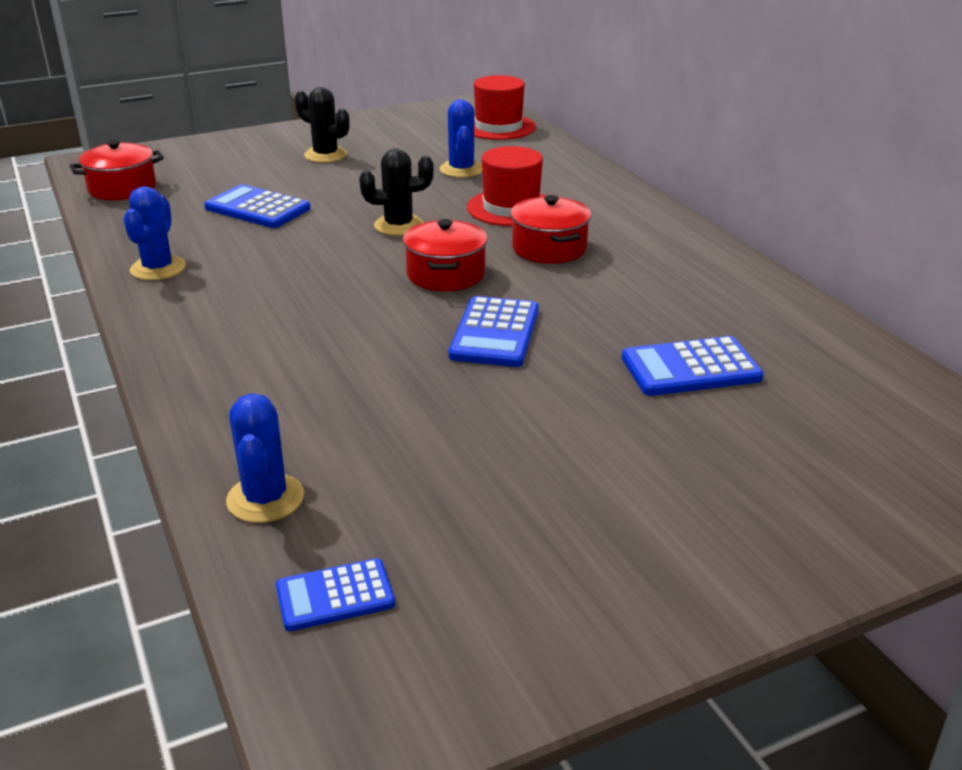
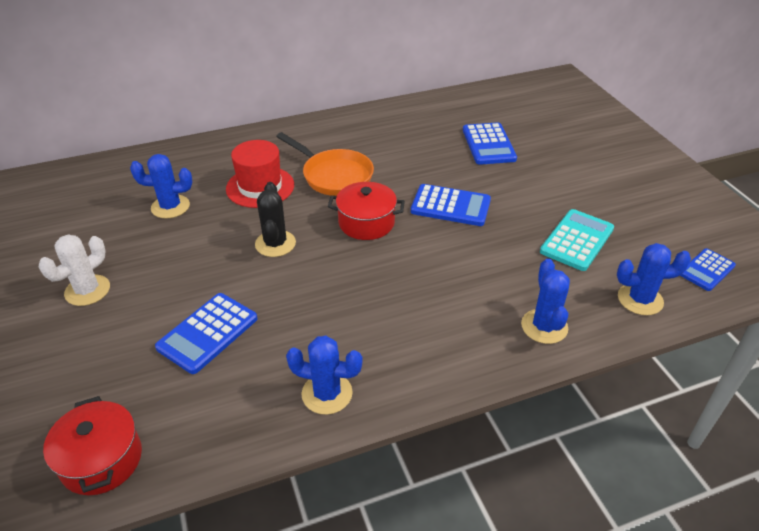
camera: 85 degrees left, 10 degrees up
blue calculator [276,558,395,631] -> blue calculator turned 60 degrees clockwise [680,248,736,291]
black cactus [295,87,349,163] -> white cactus [39,234,110,306]
red hat [474,75,536,140] -> none
red pot [510,195,591,264] -> orange pan [276,132,374,196]
none -> blue cactus [521,259,570,344]
none -> turquoise calculator [540,209,614,271]

